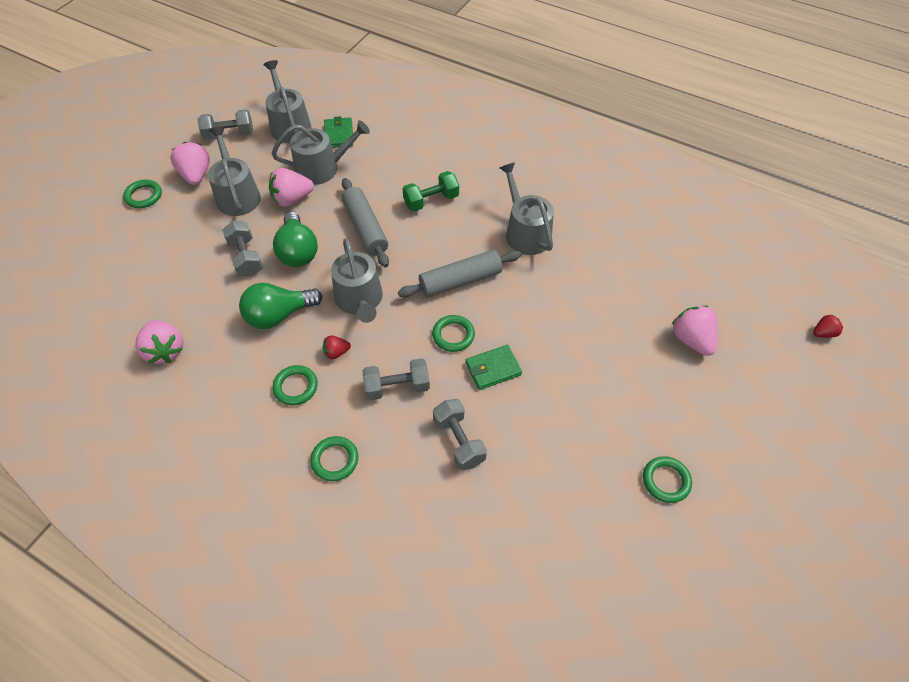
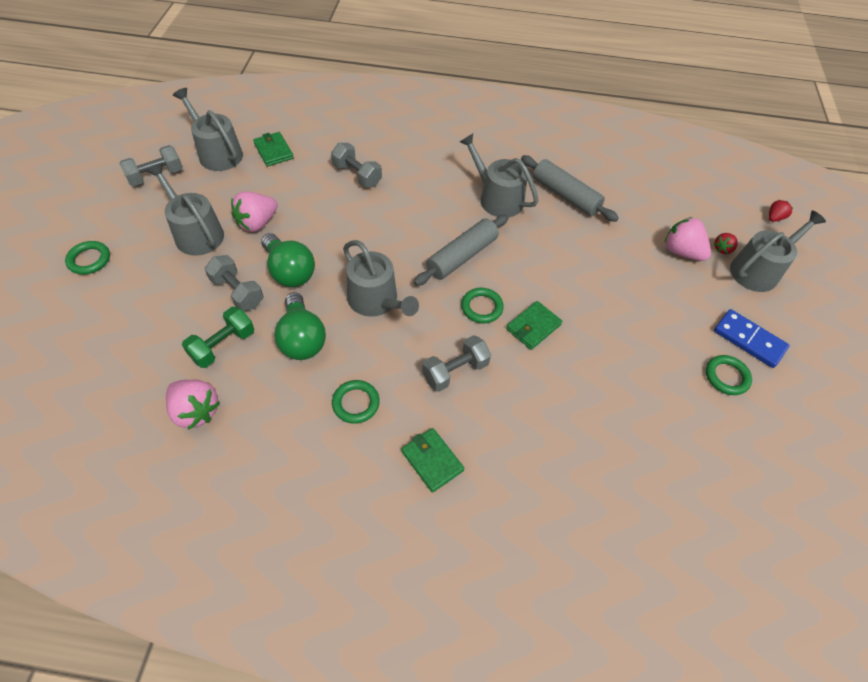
camera: 25 degrees left, 0 degrees up
pink strawberry [170,142,210,185] -> none
green light bulb [239,283,322,329] -> green light bulb turned 60 degrees counterclockwise [274,292,326,360]
grey watering can [271,120,370,185] -> grey watering can moved to [730,210,826,292]
green ring [310,436,358,481] -> green wallet [401,428,464,493]
red strawberry [323,335,351,359] -> red strawberry moved to [714,233,738,254]
grey rolling pin [342,178,389,267] -> grey rolling pin moved to [521,155,619,222]
green dumbbell [402,171,459,212] -> green dumbbell moved to [182,307,254,368]
grey dumbbell [433,399,487,470] -> grey dumbbell moved to [331,143,382,188]
none -> blue domino [714,309,790,368]

